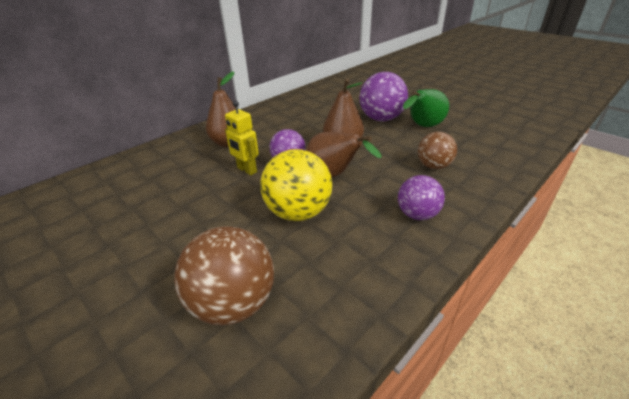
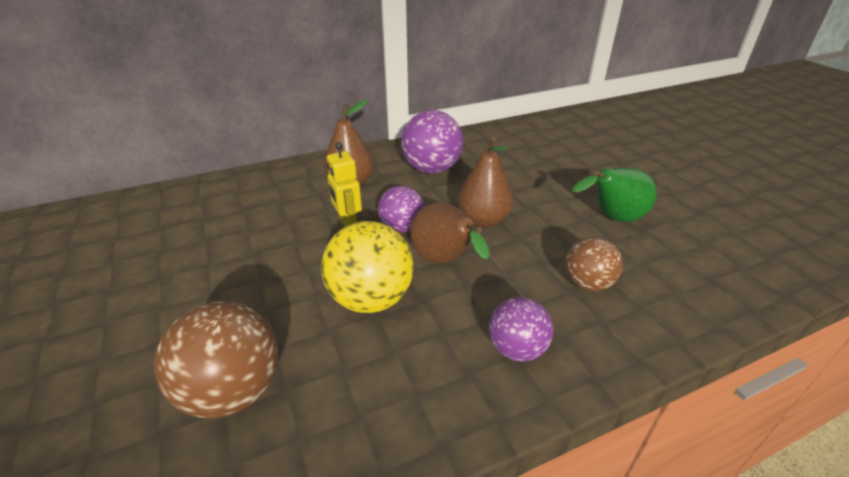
camera: 20 degrees right, 0 degrees up
purple ball [359,72,408,122] -> purple ball moved to [401,110,463,174]

